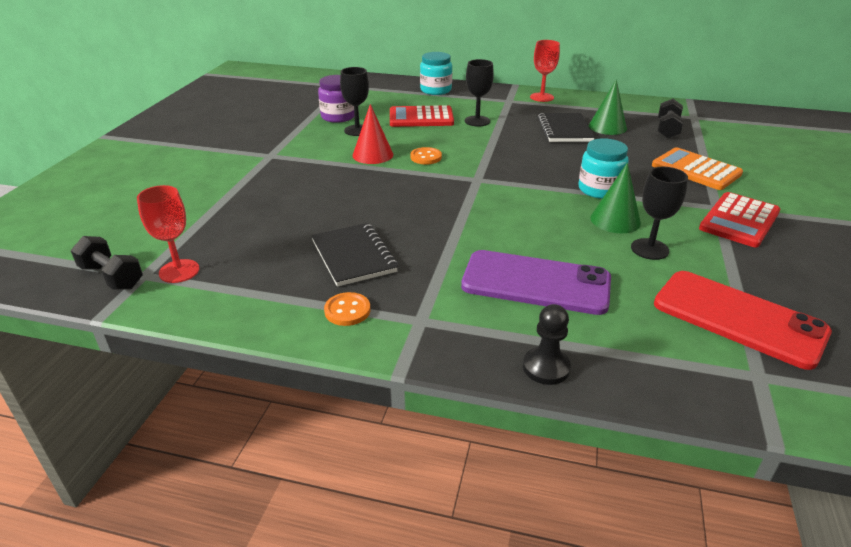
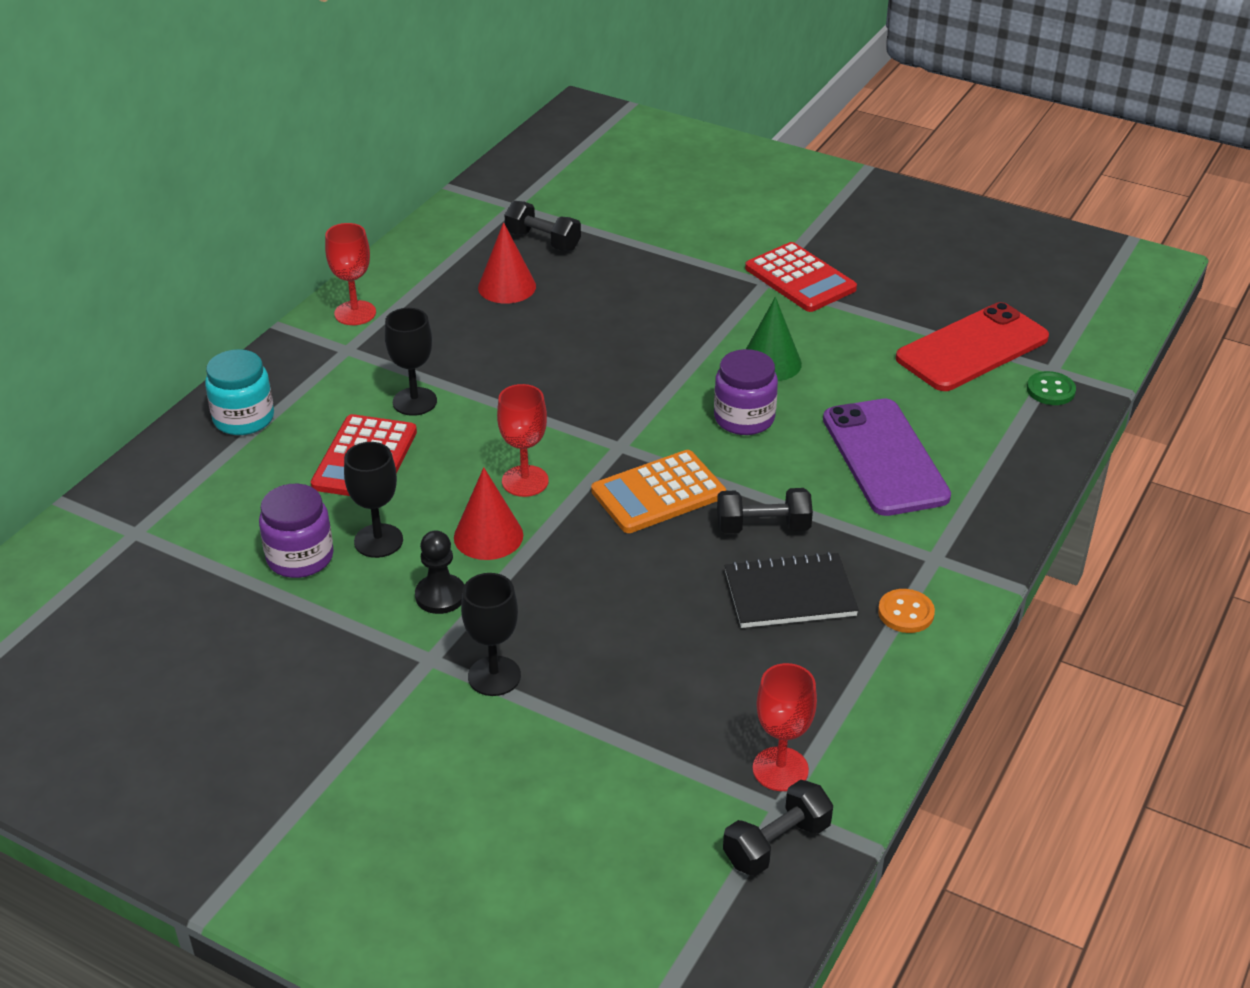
camera: 75 degrees left, 5 degrees up
orange button [410,147,442,164] -> red goblet [497,384,549,497]
purple phone [461,250,611,315] -> purple phone turned 45 degrees counterclockwise [823,399,951,516]
black pawn [523,304,571,385] -> black pawn moved to [415,530,464,614]
black notebook [538,113,595,142] -> none
turquoise jar [578,138,629,199] -> none
green cone [589,79,627,135] -> red cone [478,222,536,304]
black goblet [631,167,688,260] -> black goblet moved to [461,573,521,696]
orange calculator [652,147,743,190] -> orange calculator moved to [591,450,726,533]
none -> purple jar [714,349,778,435]
none -> black dumbbell [717,488,813,534]
none -> green button [1027,371,1076,405]

